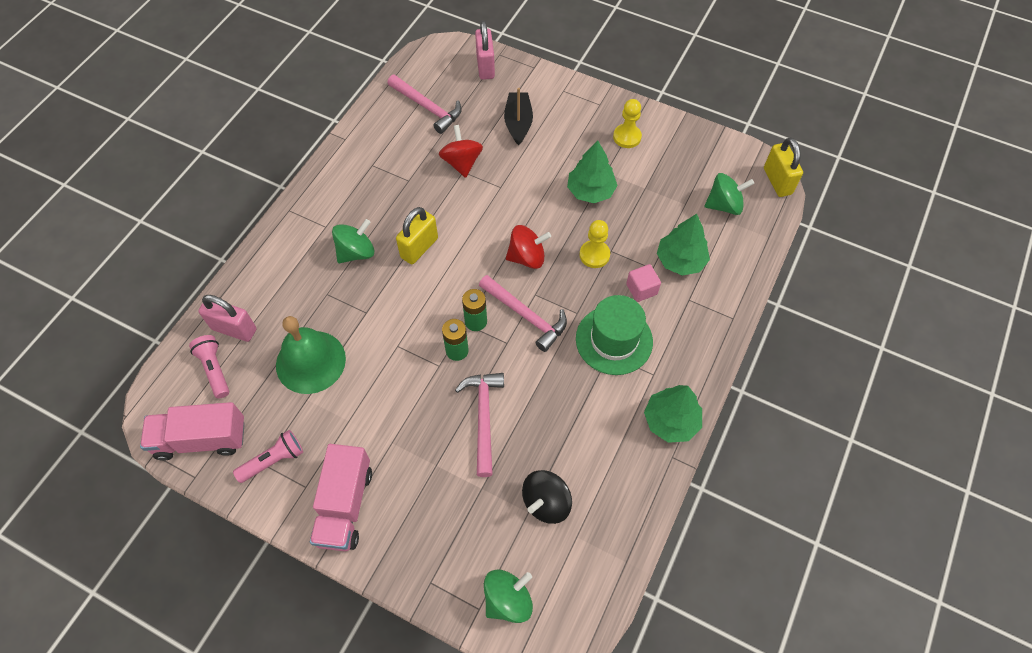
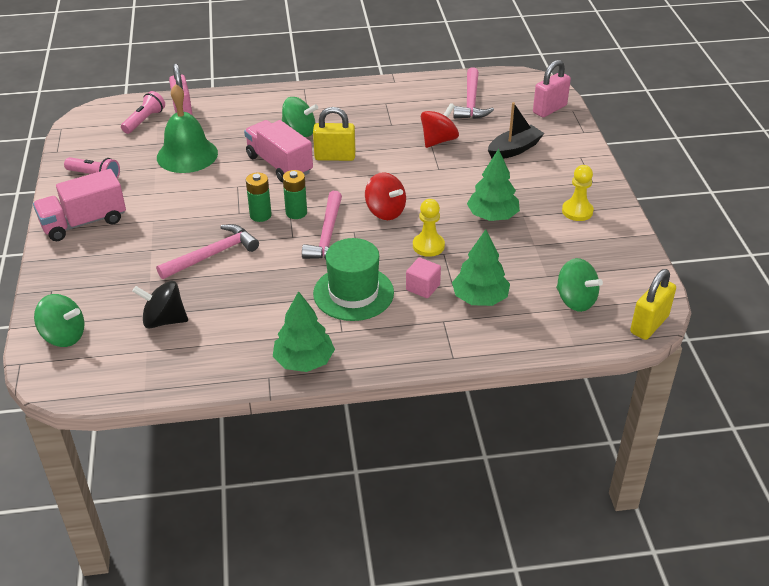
camera: 55 degrees right, 20 degrees down
pink truck [140,402,245,461] -> pink truck moved to [244,120,313,182]

